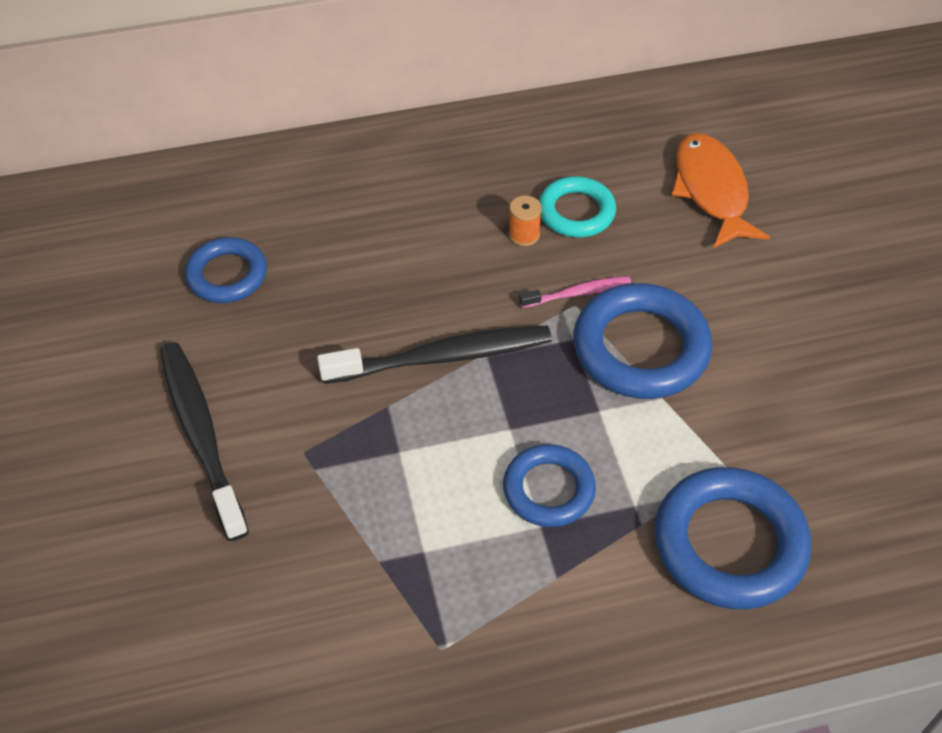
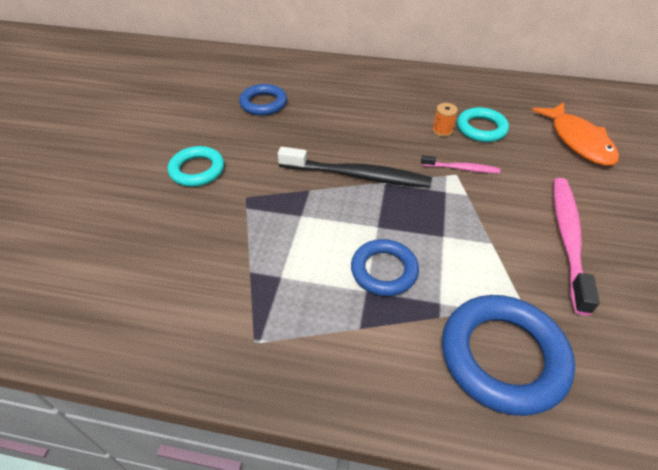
camera: 25 degrees right, 5 degrees down
black toothbrush [160,342,249,541] -> turquoise ring [168,146,224,187]
blue ring [573,283,713,399] -> none
orange fish [671,133,770,248] -> orange fish turned 150 degrees clockwise [532,102,619,166]
none -> pink toothbrush [554,178,600,316]

